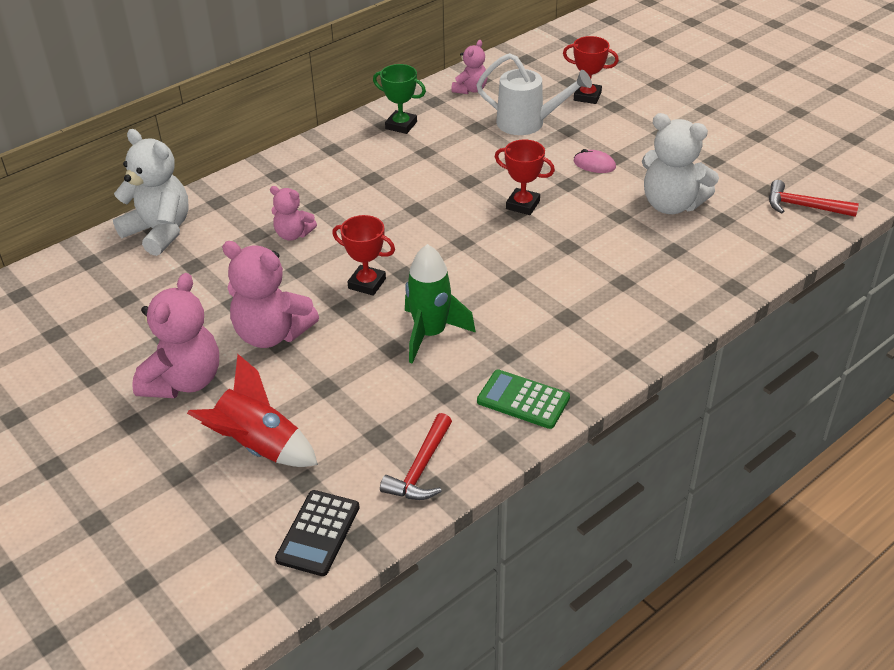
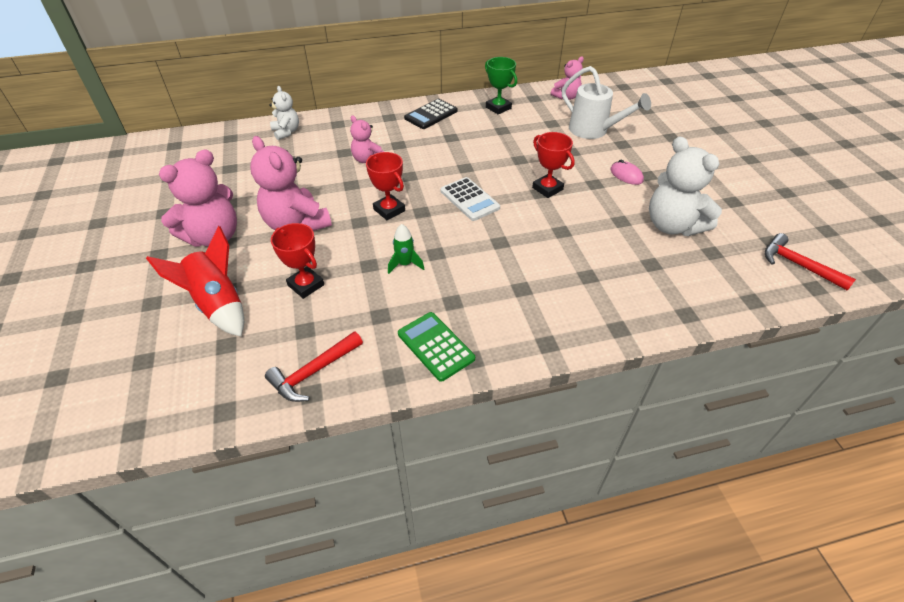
camera: 25 degrees right, 5 degrees up
white teddy bear [113,129,189,256] -> white teddy bear [269,86,299,140], size x0.56
black calculator [275,490,360,576] -> black calculator moved to [404,99,458,129]
green rocket [405,244,476,364] -> green rocket [388,224,424,274], size x0.54
red trophy [563,36,619,104] -> red trophy moved to [271,223,324,299]
none -> white calculator [440,177,500,221]

